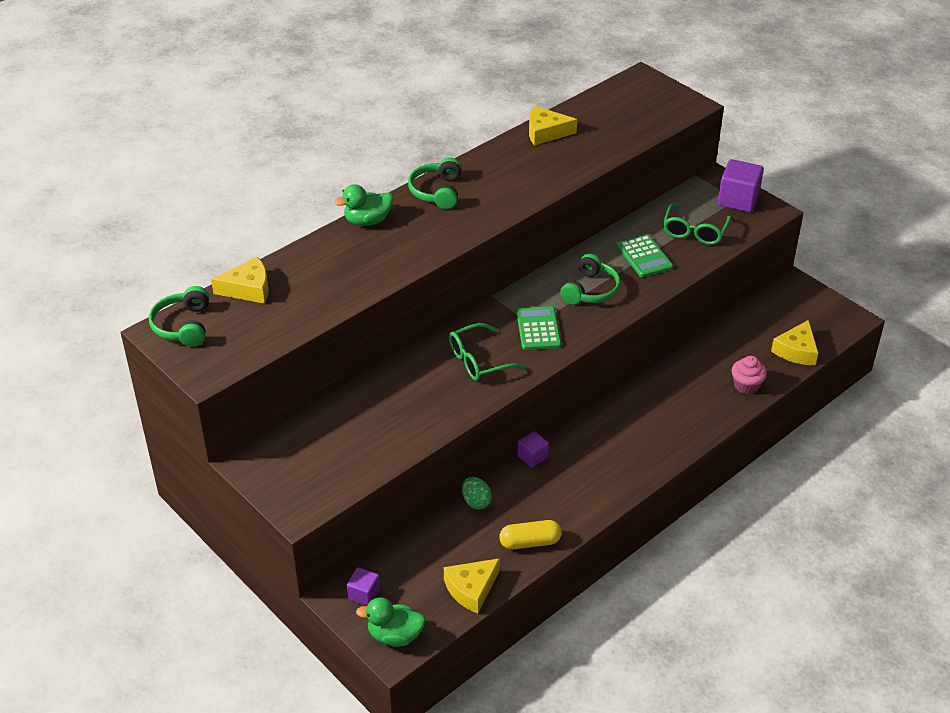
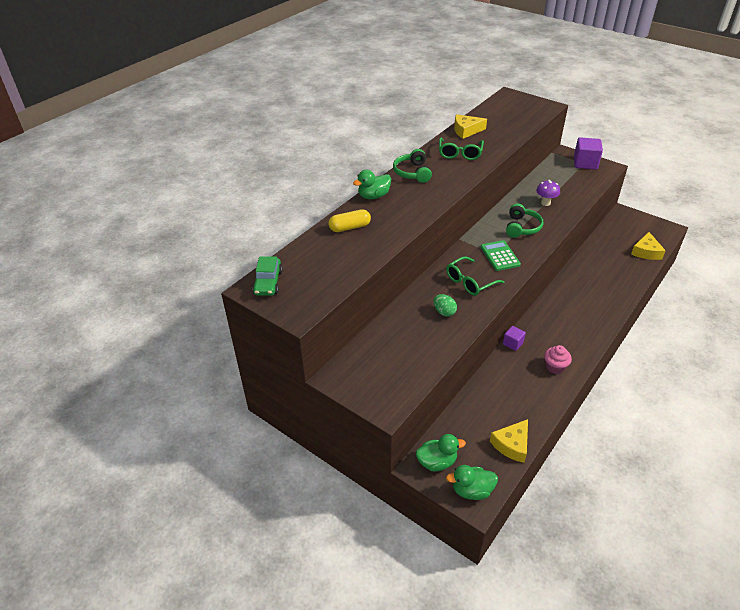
camera: 10 degrees left, 0 degrees up
green headphones [149,286,209,347] -> green car [252,256,283,296]
yellow cheese [211,257,269,304] -> none
purple cube [347,567,380,606] -> green duck [416,434,466,471]
green egg [462,477,492,509] -> green egg moved to [434,294,457,317]
yellow capsule [499,520,562,550] -> yellow capsule moved to [328,209,371,232]
green calculator [617,235,673,277] -> purple mushroom [536,180,560,206]
green glasses [663,204,731,245] -> green glasses moved to [439,138,484,160]
pink cupcake [732,356,767,394] -> pink cupcake moved to [544,345,572,374]

